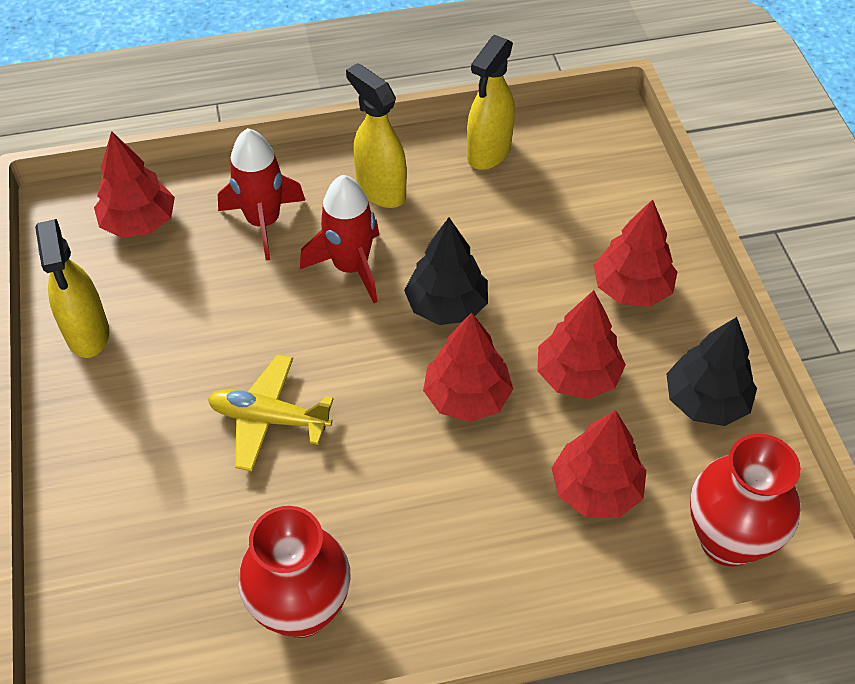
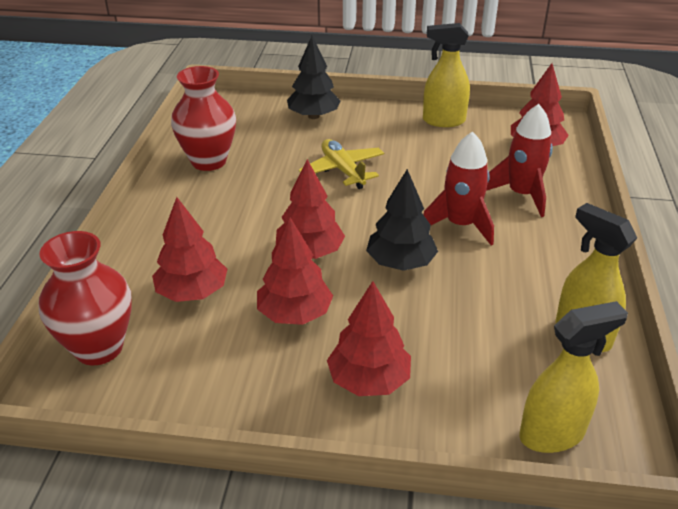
camera: 110 degrees right, 15 degrees down
yellow plane [208,355,334,471] -> yellow plane turned 60 degrees counterclockwise [299,139,384,189]
yellow spray bottle [346,63,407,208] -> yellow spray bottle moved to [519,301,628,453]
black tree [667,317,757,426] -> black tree moved to [287,36,341,119]

